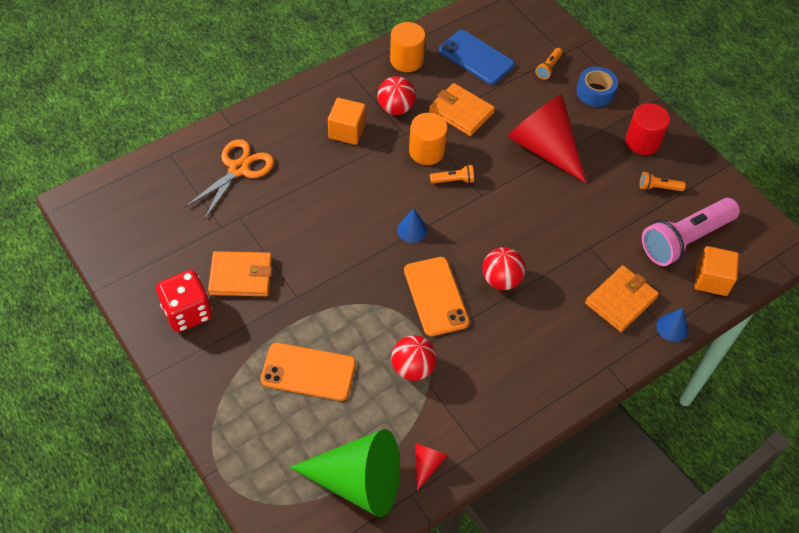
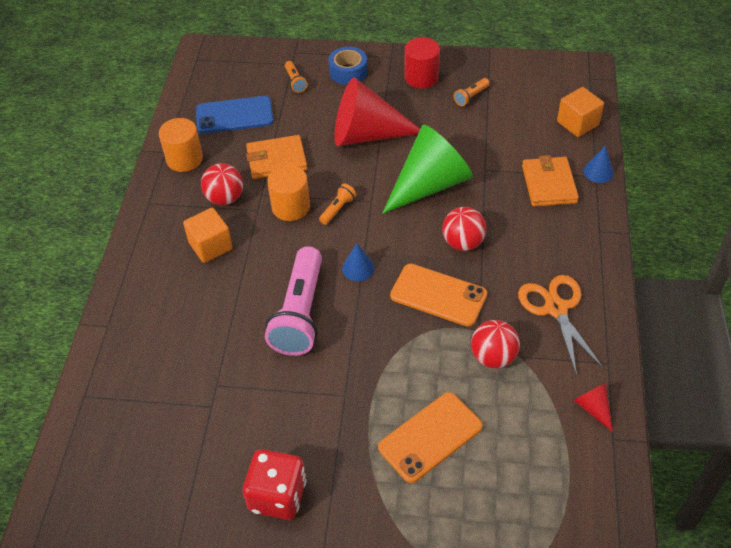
camera: 45 degrees left, 5 degrees down
orange scissors [184,139,274,220] -> orange scissors moved to [518,275,604,376]
orange wallet [208,251,272,296] -> none
green cone [289,429,400,517] -> green cone moved to [382,125,473,214]
pink flashlight [642,198,740,266] -> pink flashlight moved to [265,246,322,356]

